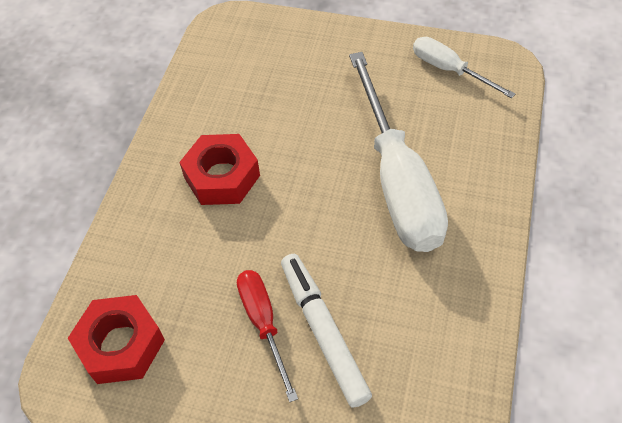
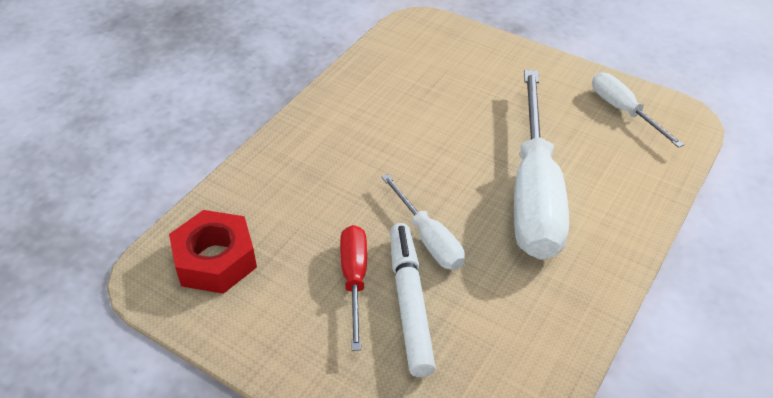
camera: 15 degrees right, 10 degrees down
red nut [179,134,260,205] -> none
none -> white screwdriver [381,174,465,270]

